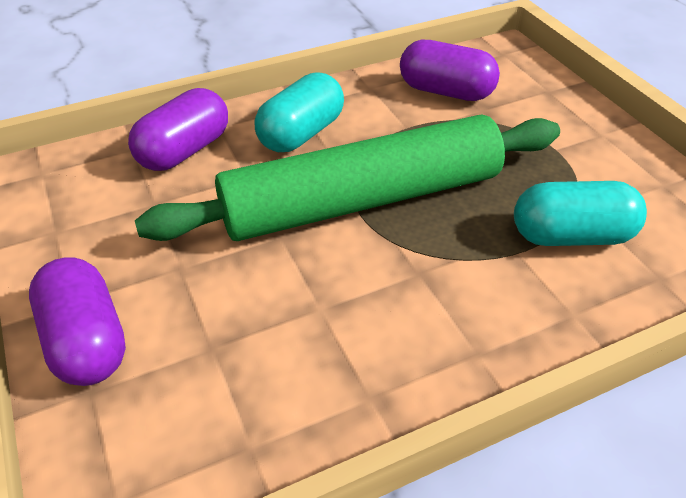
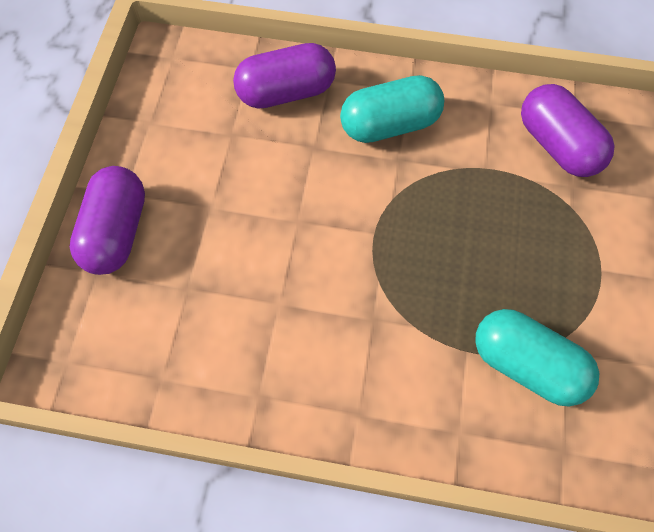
camera: 35 degrees right, 20 degrees up
green rolling pin [135,114,560,241] -> none

